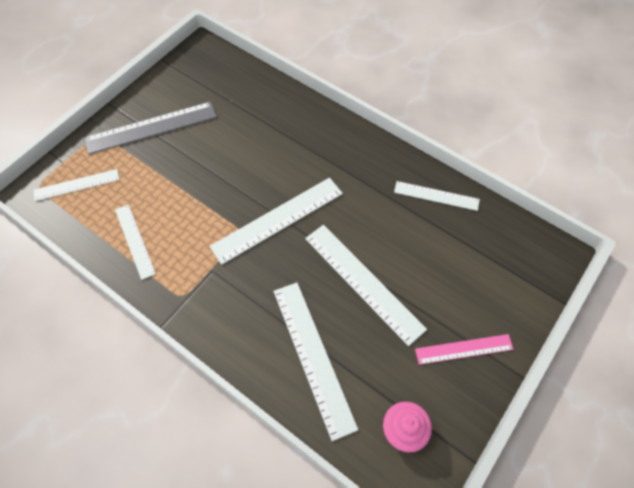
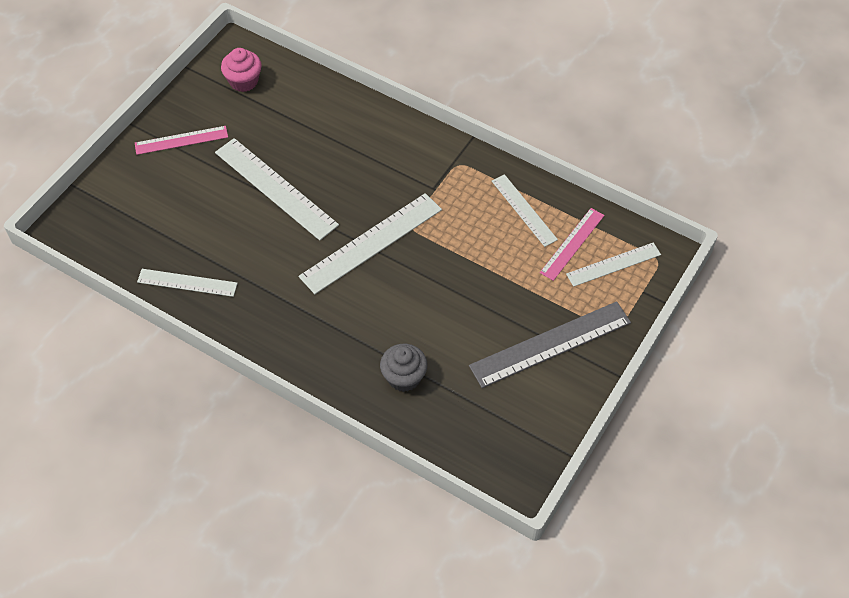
camera: 175 degrees right, 5 degrees down
white ruler [274,282,358,441] -> none
none -> grey cupcake [380,344,427,392]
none -> pink ruler [540,208,604,281]

